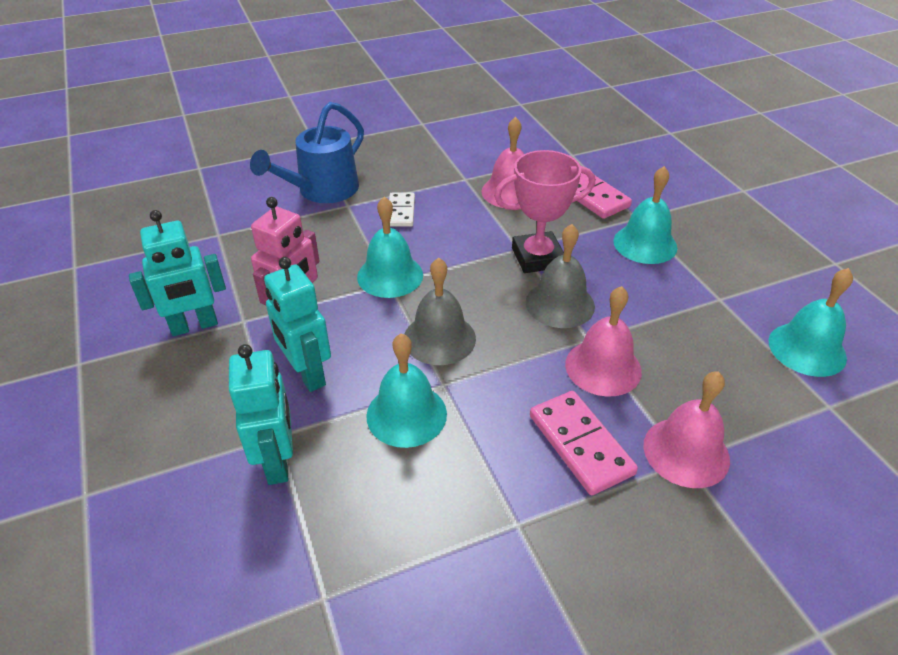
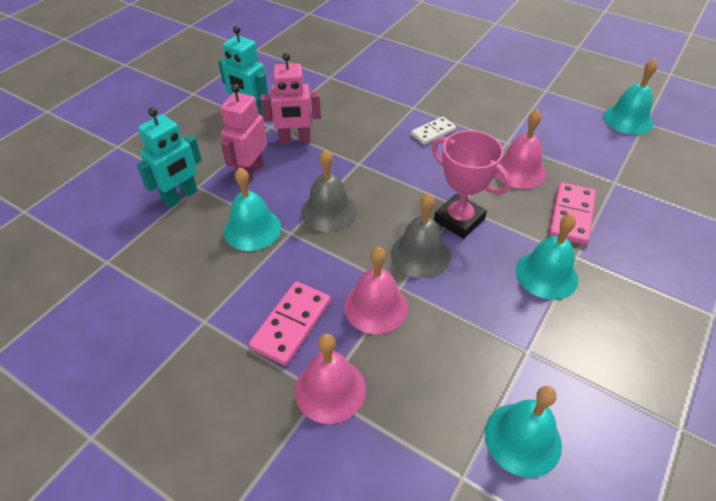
camera: 55 degrees right, 5 degrees up
blue watering can [250,102,364,203] -> none
turquoise robot [264,257,331,392] -> pink robot [220,84,267,184]
turquoise bell [357,197,423,298] -> turquoise bell moved to [604,59,657,135]

